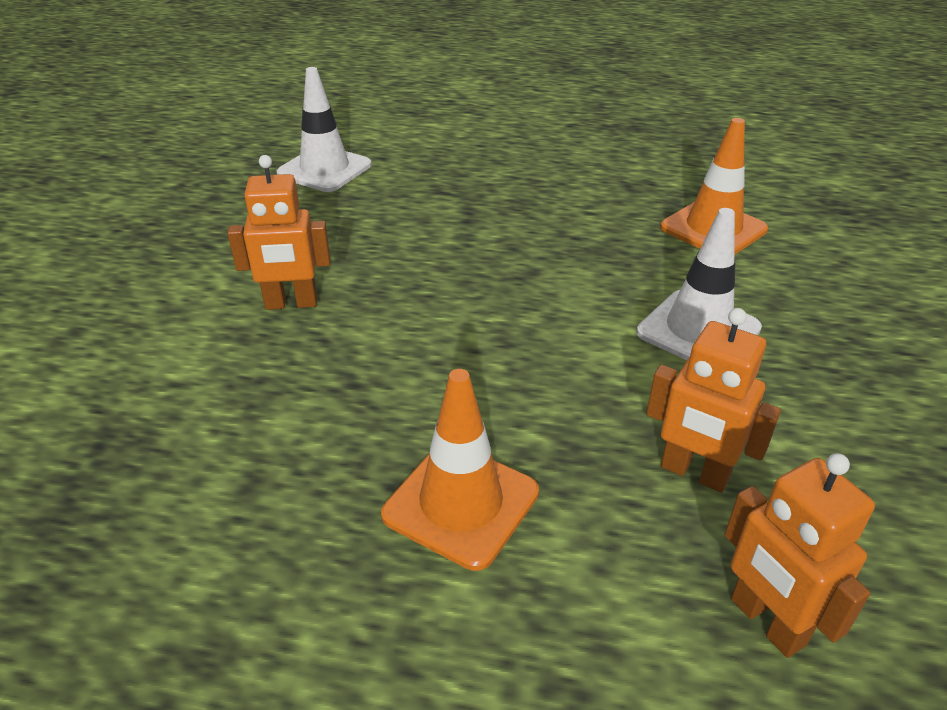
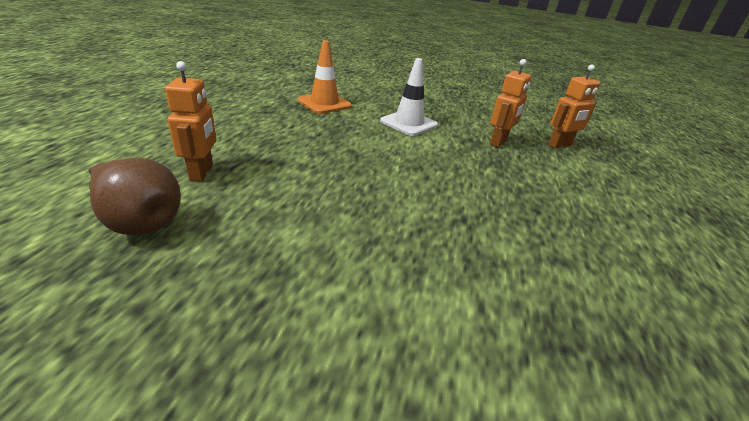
camera: 90 degrees left, 5 degrees down
orange robot [227,155,331,310] -> orange robot moved to [165,61,216,181]
white traffic cone [276,67,372,192] -> brown pear [88,158,181,236]
orange traffic cone [381,369,539,571] -> none

